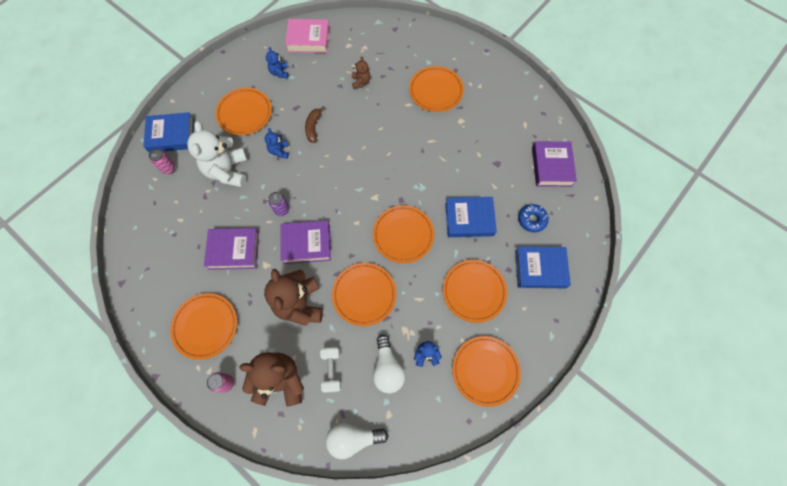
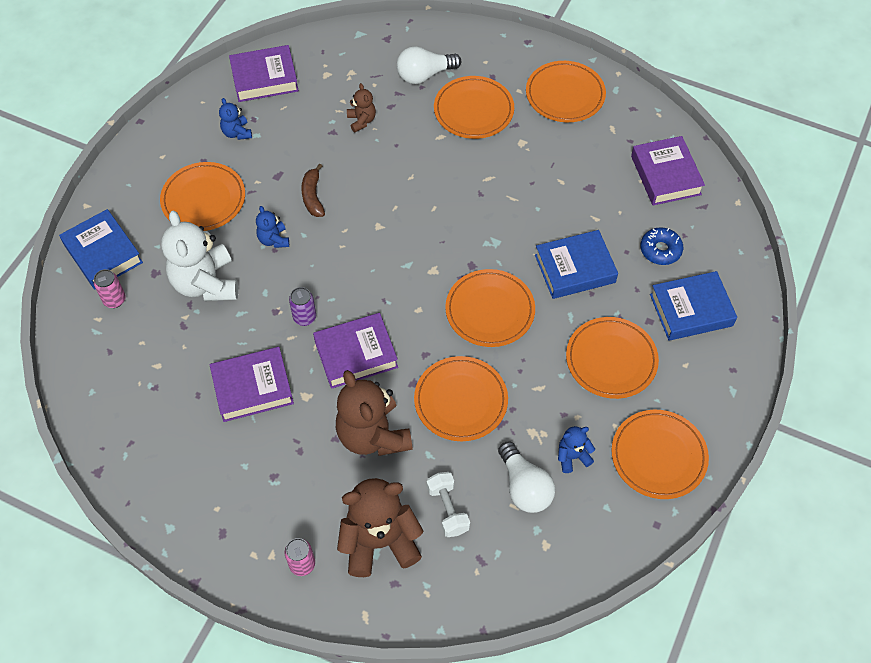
camera: 15 degrees left, 10 degrees down
blue book [143,112,194,153] -> blue book turned 75 degrees clockwise [59,209,143,289]
orange plate [170,293,237,360] -> orange plate moved to [526,61,606,122]
pink book [285,19,330,53] -> purple book [229,45,299,102]
white light bulb [326,423,389,459] -> white light bulb moved to [397,46,461,84]

